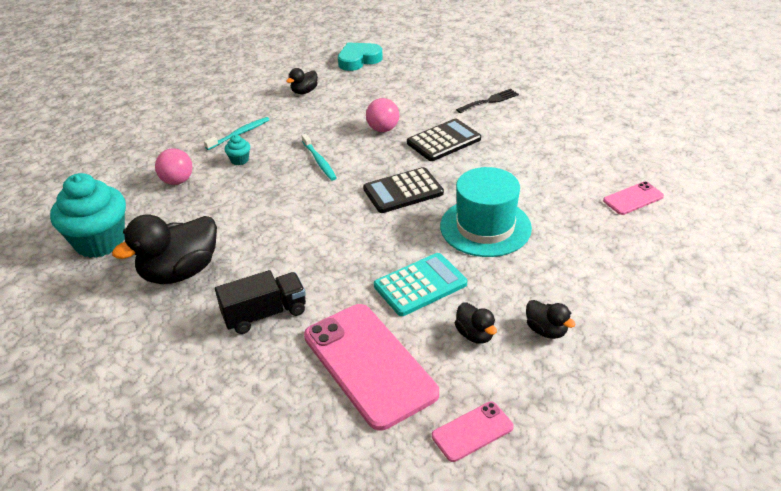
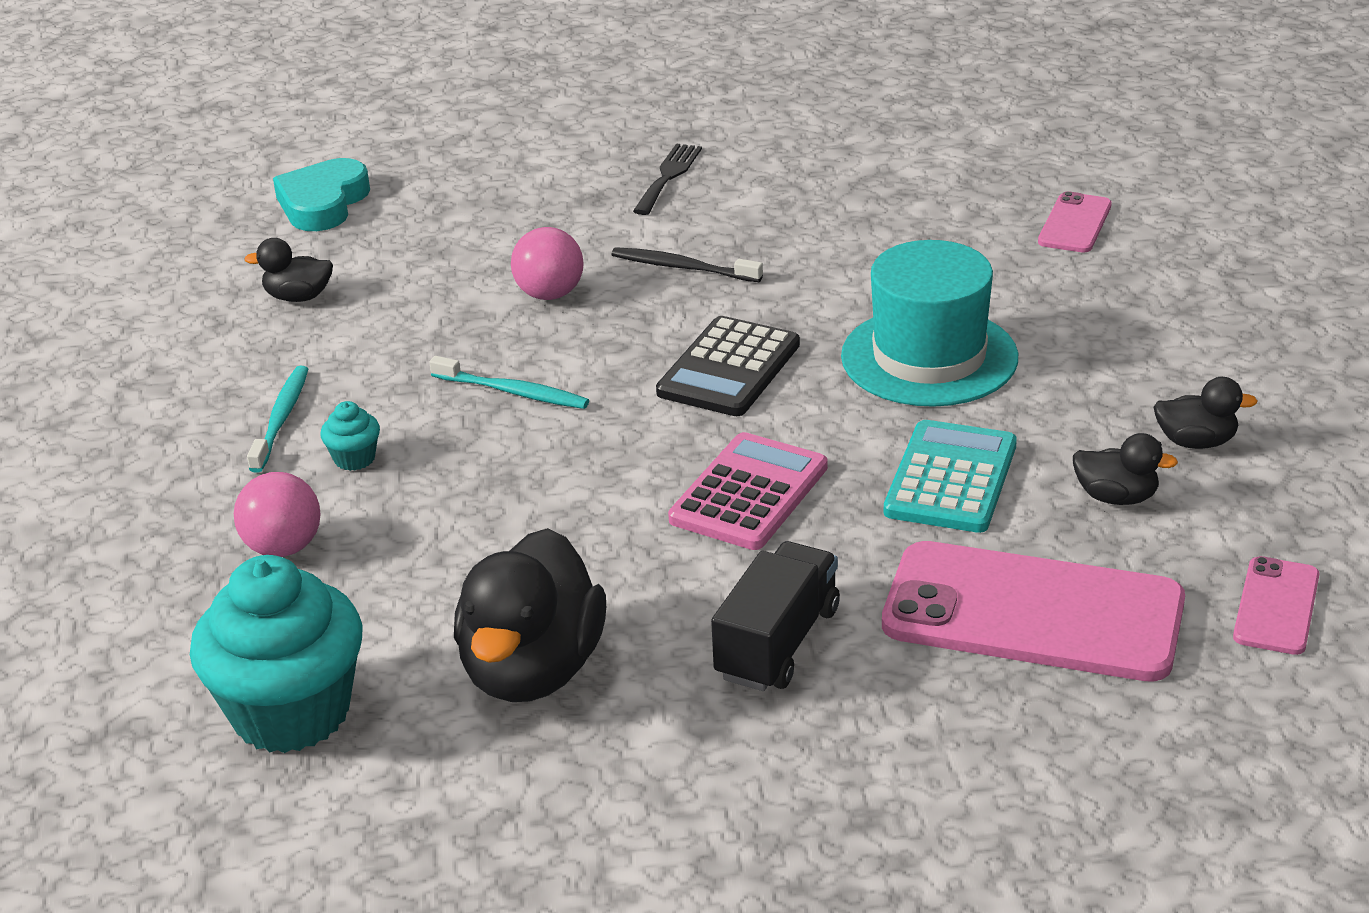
camera: 40 degrees left, 5 degrees down
black duck [287,68,318,94] -> black duck turned 90 degrees clockwise [244,238,333,302]
black calculator [407,119,481,161] -> black toothbrush [611,247,763,282]
none -> pink calculator [668,432,828,550]

